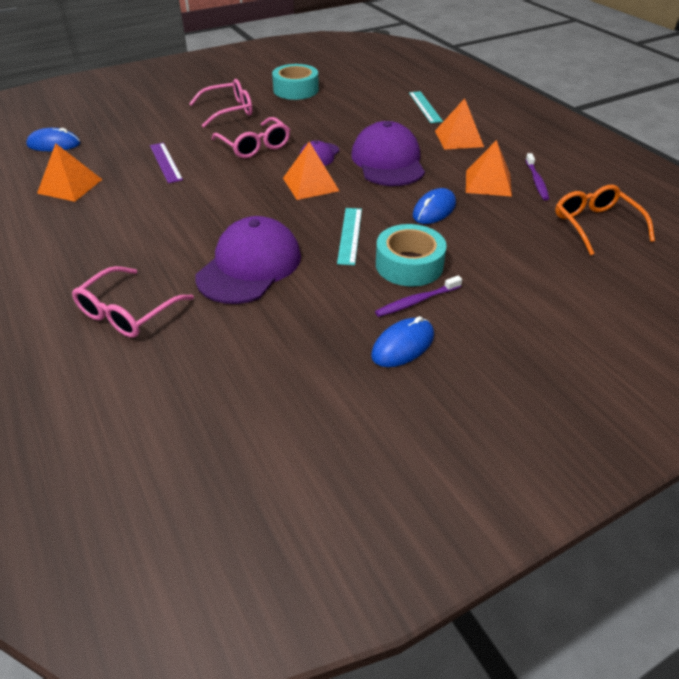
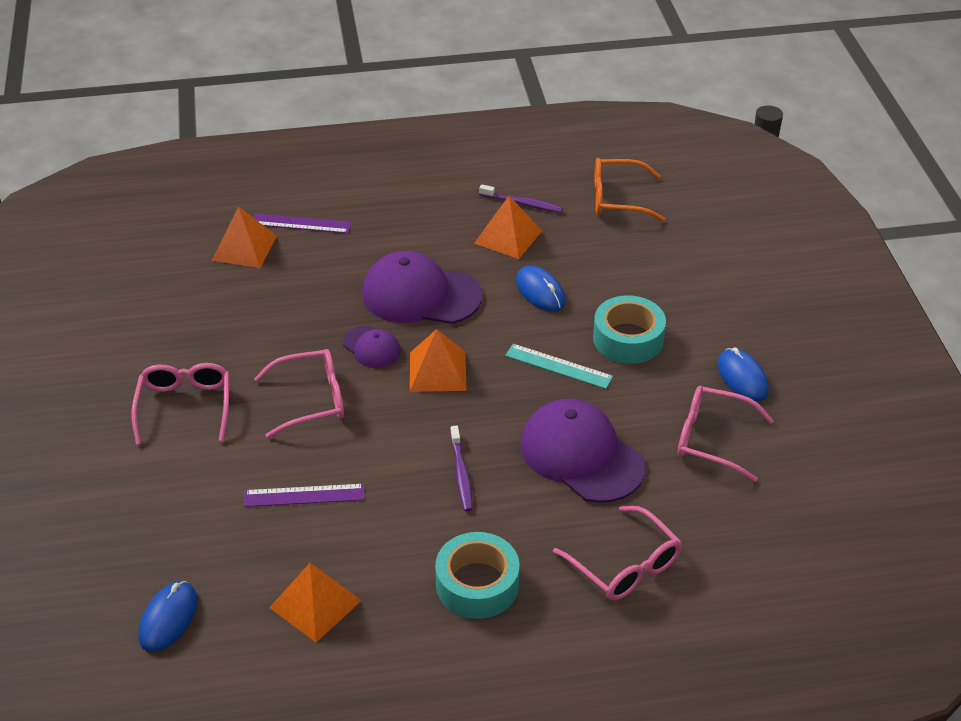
camera: 70 degrees left, 0 degrees up
turquoise tape [272,64,319,100] -> turquoise tape moved to [435,532,520,619]
purple toothbrush [375,276,462,317] -> purple toothbrush moved to [450,426,473,512]
turquoise ruler [409,91,443,123] -> purple ruler [254,214,351,234]
orange pyramid [435,98,484,150] -> orange pyramid moved to [211,206,277,268]
none -> pink glasses [678,386,774,482]

